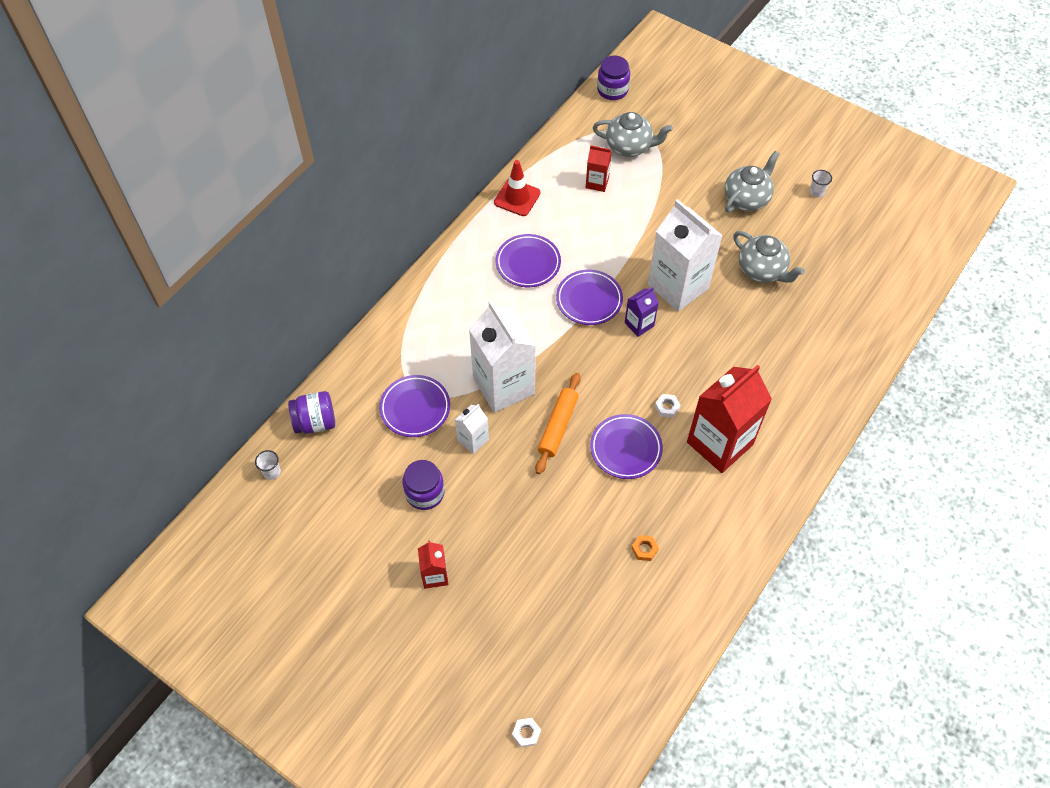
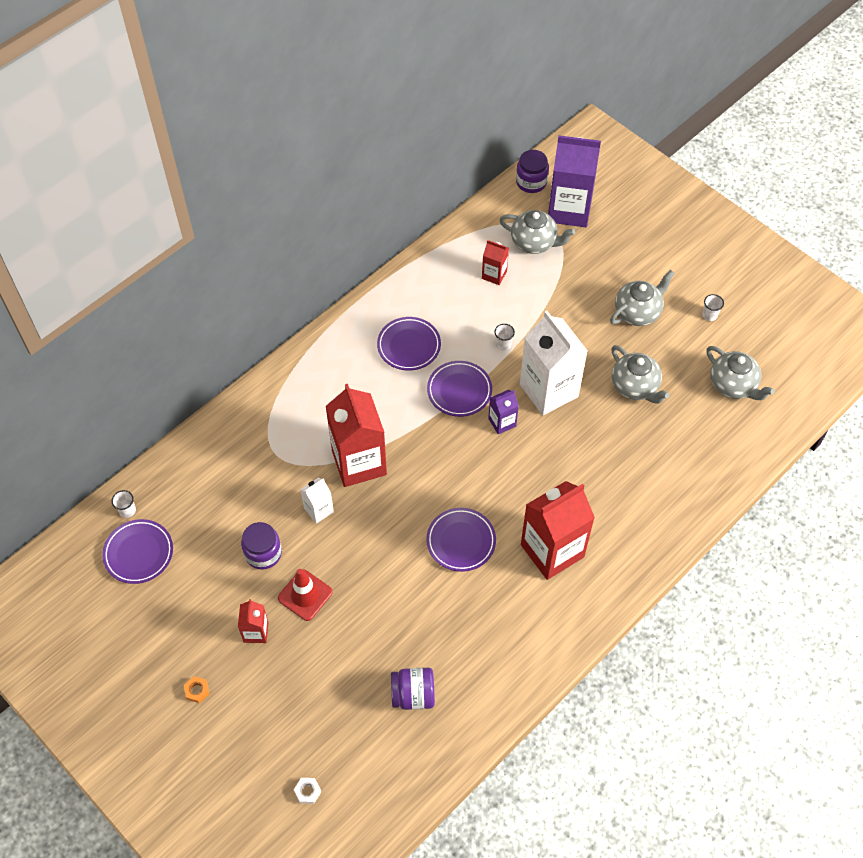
camera: 10 degrees right, 0 degrees up
purple jar [288,391,335,434] -> purple jar moved to [391,668,435,710]
purple plate [379,375,450,437] -> purple plate moved to [102,519,173,584]
white carton [469,300,536,413] -> red carton [326,384,387,487]
red traffic cone [494,160,540,216] -> red traffic cone moved to [278,569,333,621]
orange rolling pin [535,373,581,474] -> none
orange nut [632,535,659,561] -> orange nut moved to [184,676,209,703]
white nut [655,394,680,418] -> none
none -> white cup [494,324,515,351]
none -> purple carton [548,135,601,227]
none -> grey teapot [706,346,775,400]

